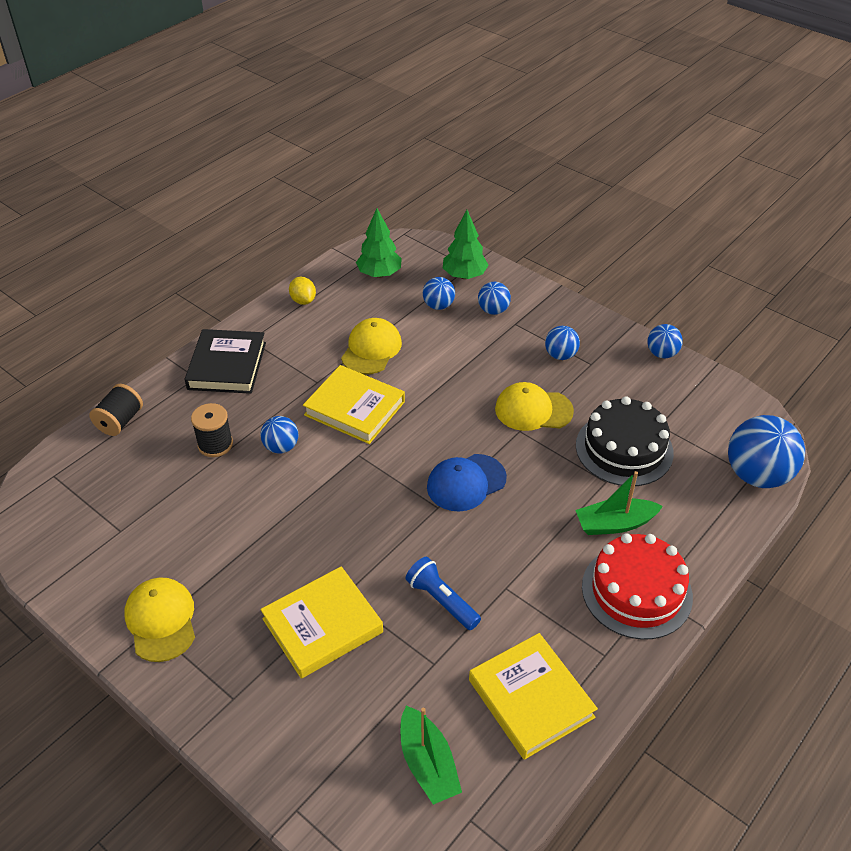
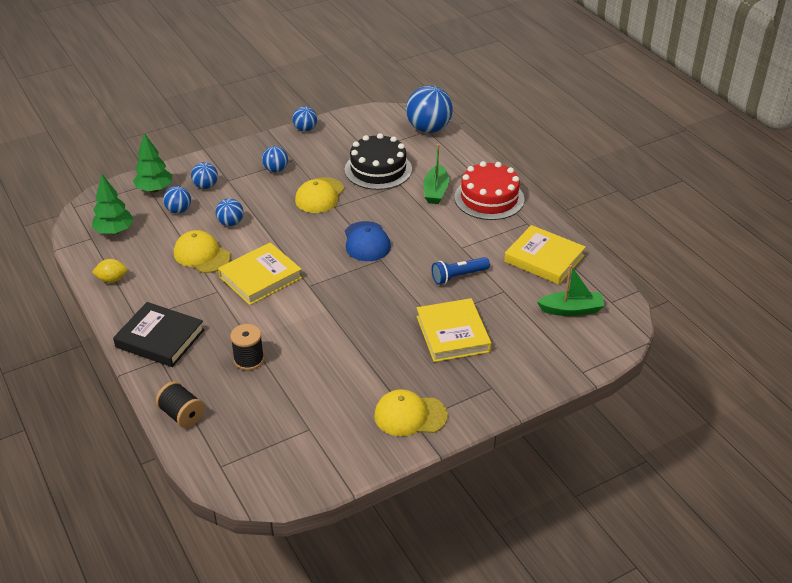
camera: 70 degrees left, 5 degrees down
blue ball [260,416,299,454] -> blue ball moved to [215,198,244,226]
yellow book [469,633,598,760] -> yellow book turned 45 degrees clockwise [504,225,586,285]

